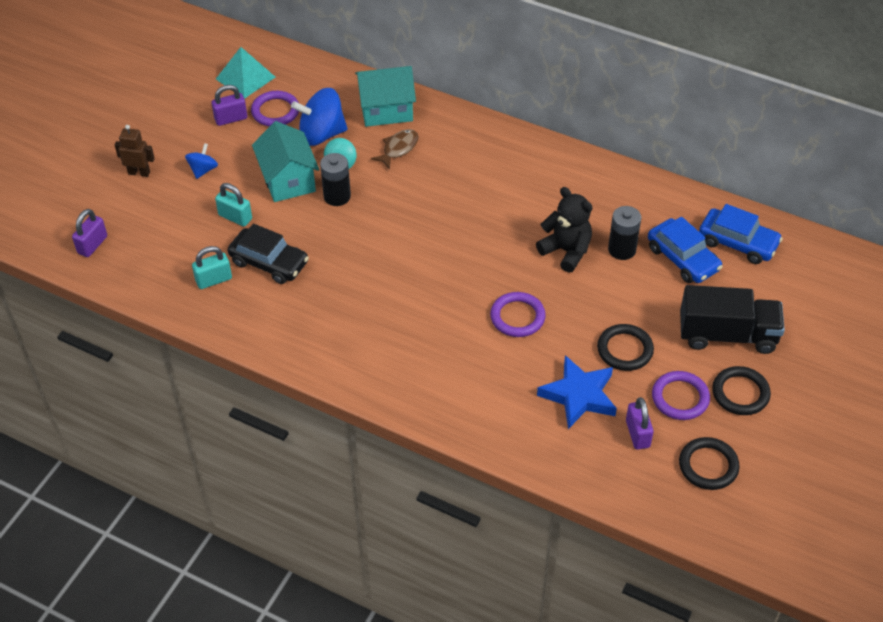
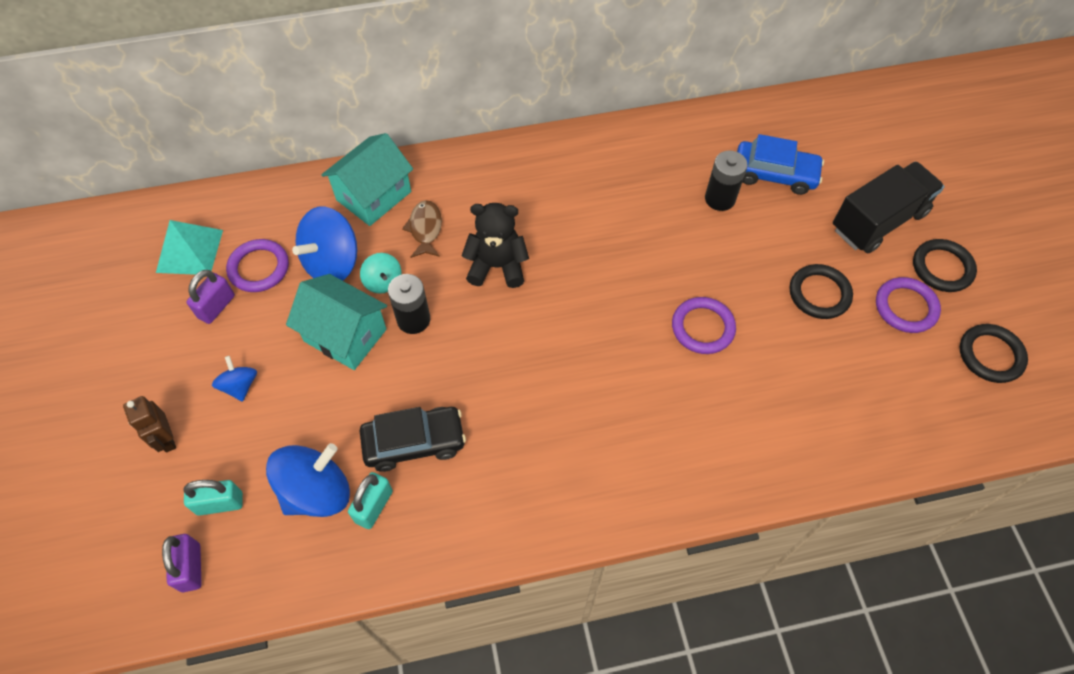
camera: 40 degrees left, 10 degrees up
brown robot [115,125,155,177] -> brown robot turned 90 degrees counterclockwise [123,396,176,453]
turquoise padlock [215,183,252,227] -> turquoise padlock moved to [183,480,243,516]
black teddy bear [536,187,592,272] -> black teddy bear moved to [461,203,529,288]
blue star [537,355,617,429] -> none
purple padlock [626,397,654,450] -> none
blue car [699,204,783,264] -> none
none -> blue spinning top [266,443,350,517]

